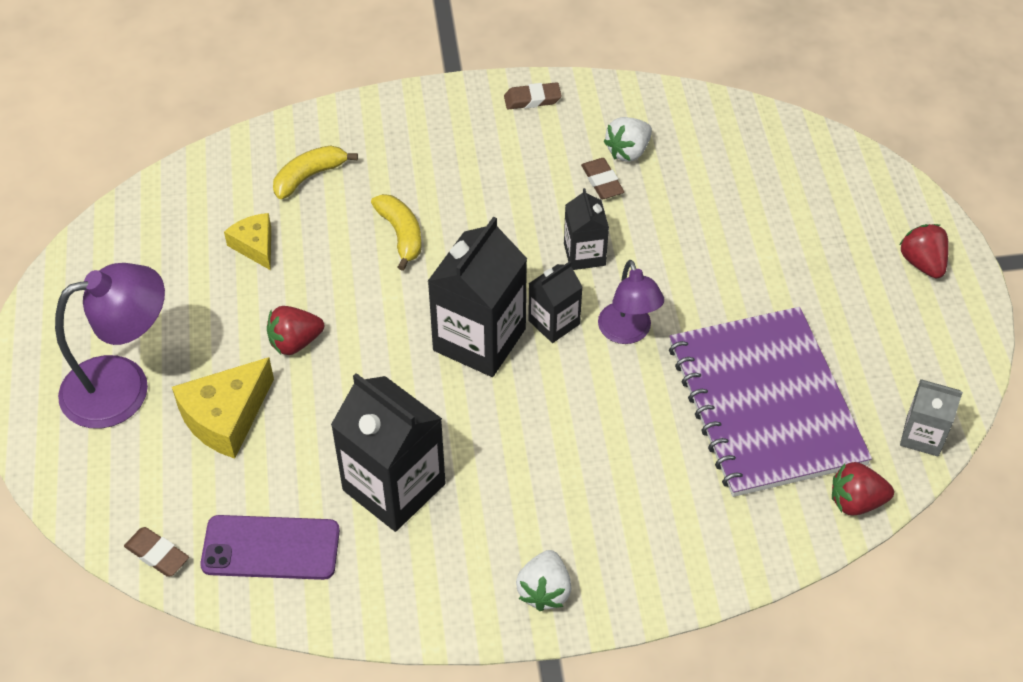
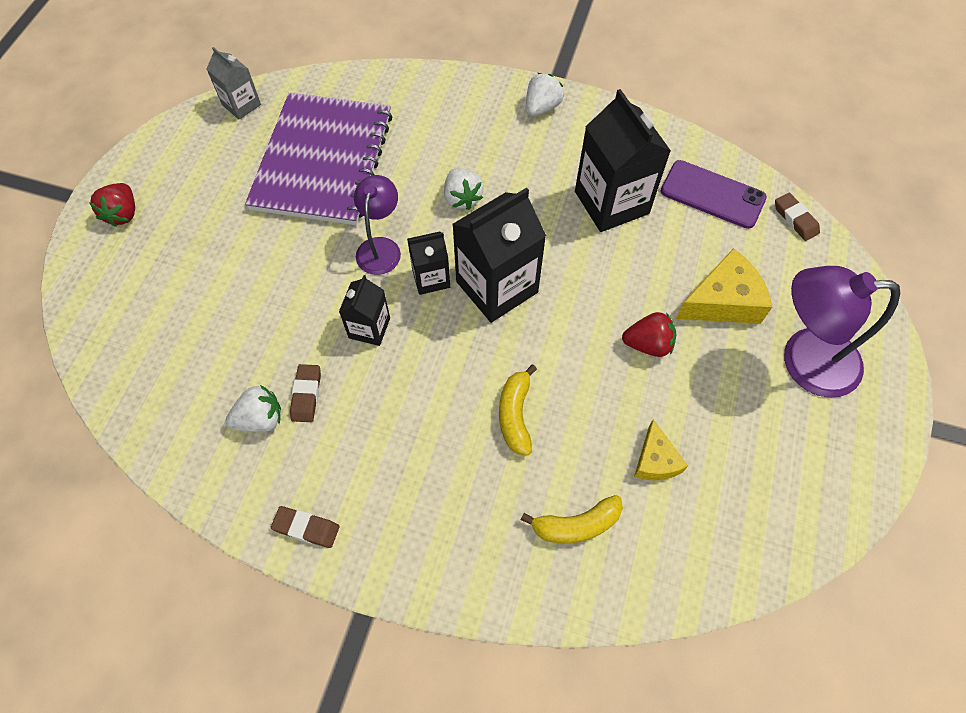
camera: 155 degrees left, 10 degrees up
red strawberry [832,462,894,516] -> none
none -> white strawberry [444,168,483,210]

